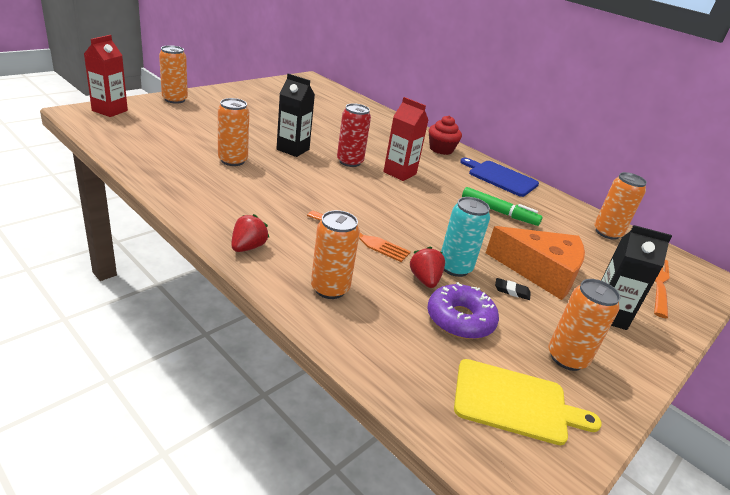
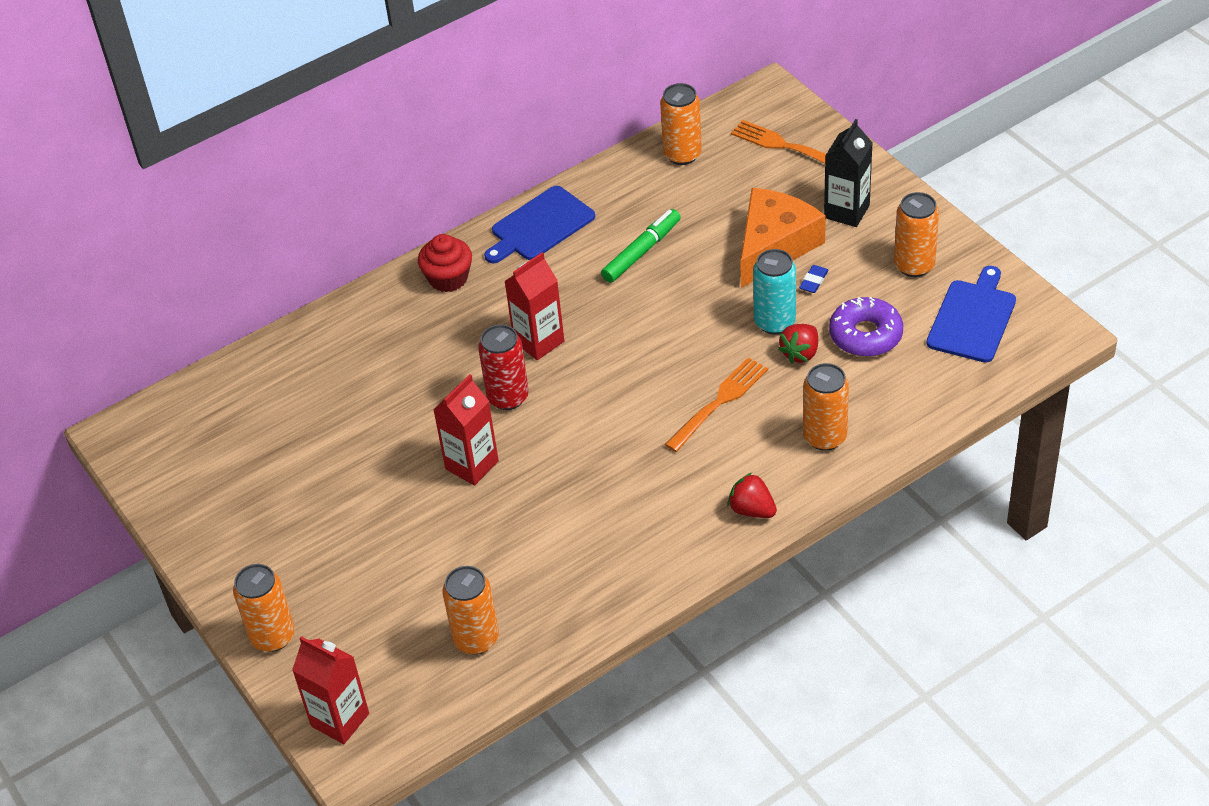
camera: 70 degrees left, 15 degrees up
orange can [218,98,249,166] -> orange can moved to [442,566,499,655]
black carton [277,74,315,157] -> red carton [433,374,499,486]
red strawberry [410,247,445,288] -> red strawberry turned 60 degrees counterclockwise [778,324,818,363]
yellow cutting board [454,359,602,445] -> blue cutting board [926,266,1016,363]
black eraser [495,278,531,300] -> blue eraser [799,265,829,293]

